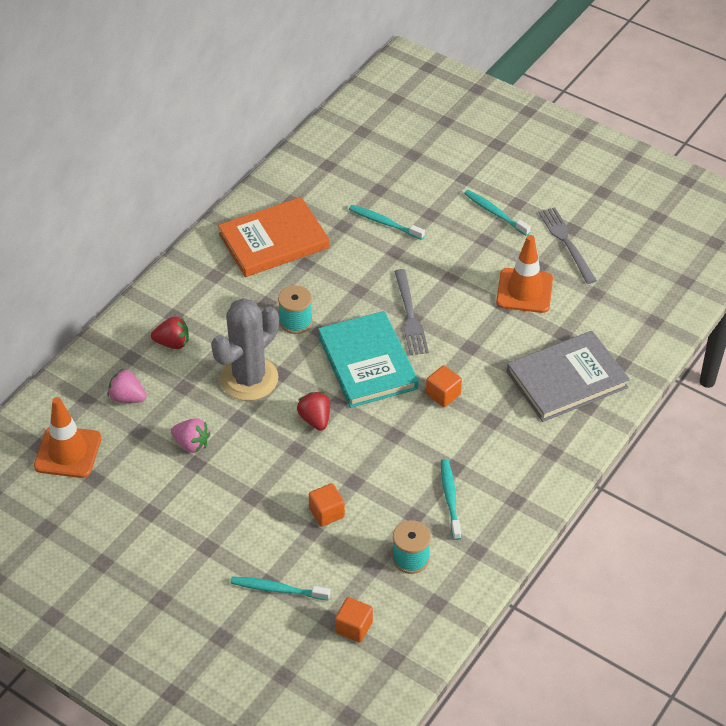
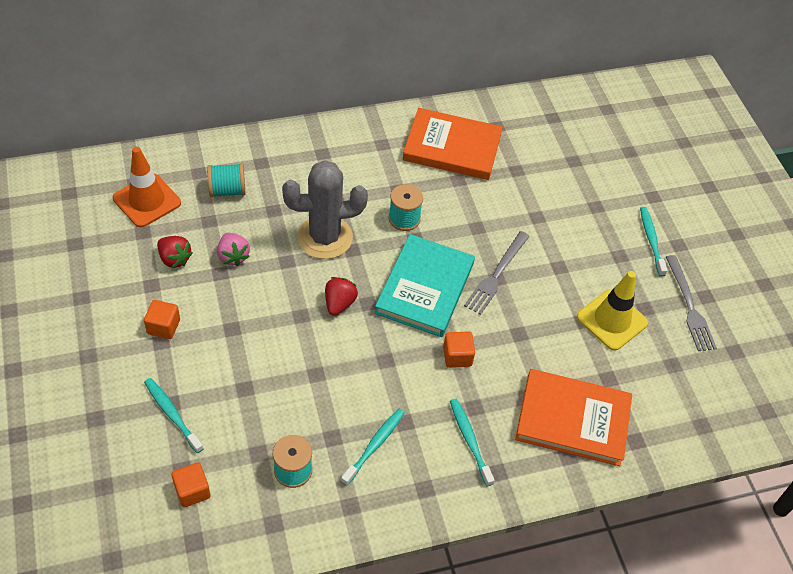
camera: 35 degrees right, 5 degrees up
pink strawberry [108,369,147,403] -> turquoise spool [207,163,245,198]
red strawberry [151,316,189,349] -> red strawberry moved to [157,236,193,268]
orange cube [309,483,345,527] -> orange cube moved to [144,300,180,339]
turquoise toothbrush [349,205,425,240] -> turquoise toothbrush moved to [450,399,495,487]
orange traffic cone [496,235,553,313] -> yellow traffic cone [577,271,648,351]
grey book [507,331,630,422] -> orange book [515,369,632,466]
grey fork [539,207,597,284] -> grey fork turned 150 degrees clockwise [666,255,717,351]

